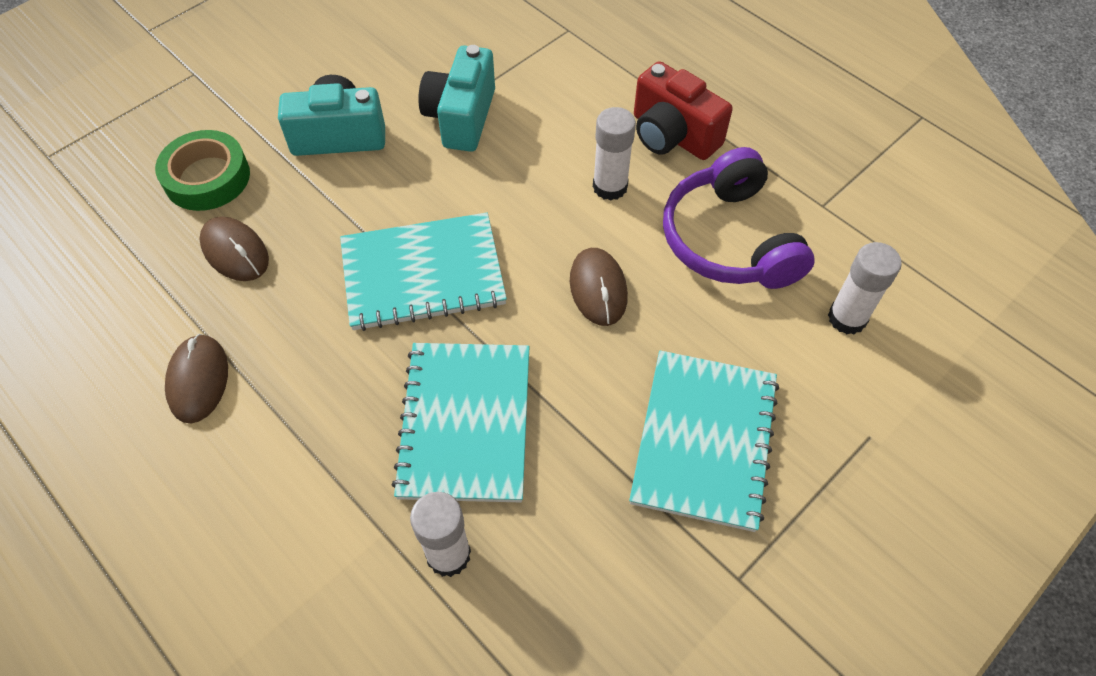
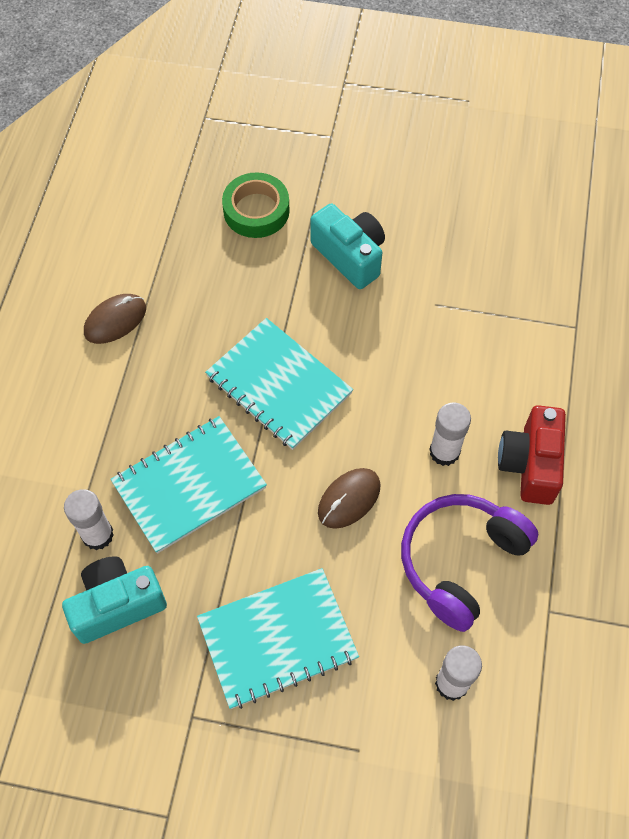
camera: 55 degrees right, 5 degrees up
brown mouse [199,217,269,281] -> none
turquoise camera [418,45,495,152] -> turquoise camera moved to [62,556,167,644]

